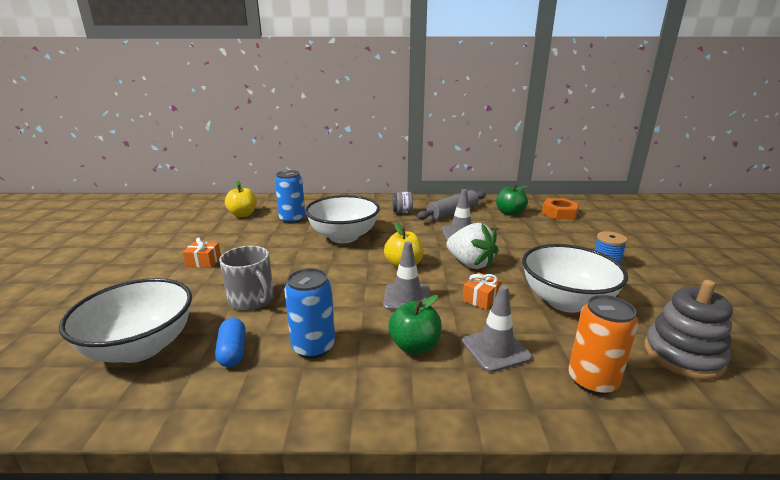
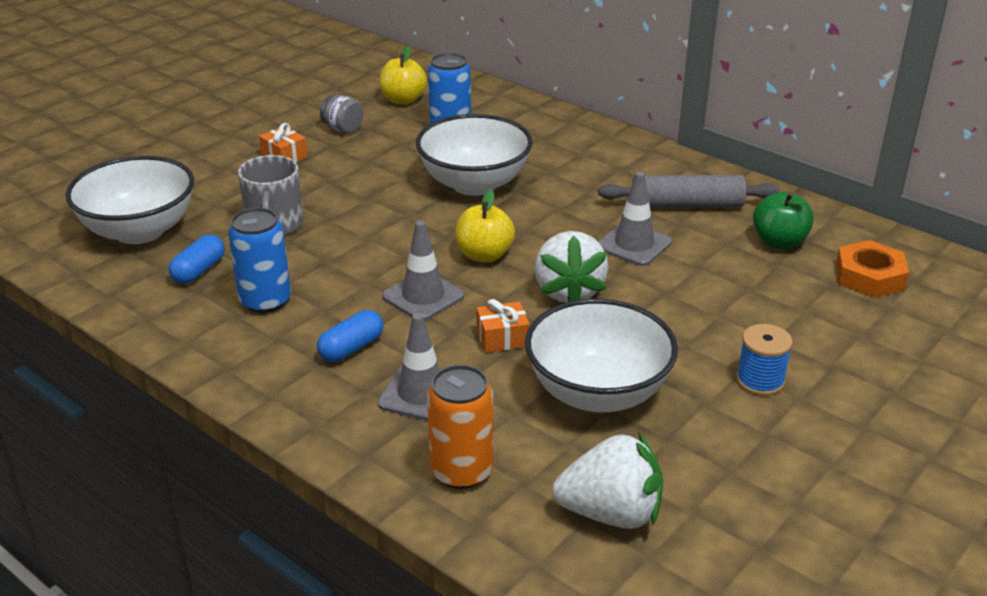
camera: 40 degrees right, 10 degrees up
green apple [388,295,442,354] -> blue capsule [317,310,383,362]
grey jar [392,192,413,213] -> grey jar moved to [320,95,364,134]
grey stacking toy [644,280,733,380] -> white strawberry [553,432,663,529]

